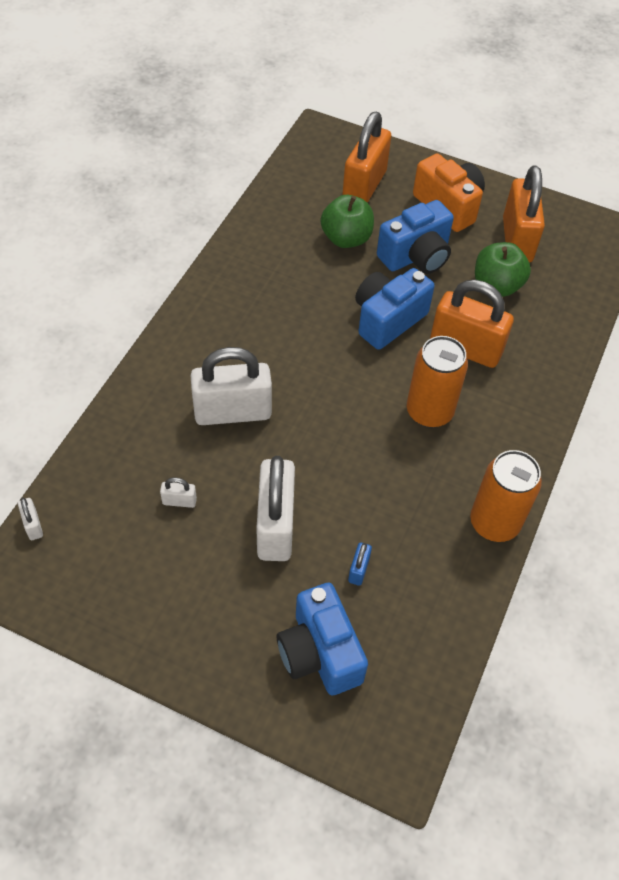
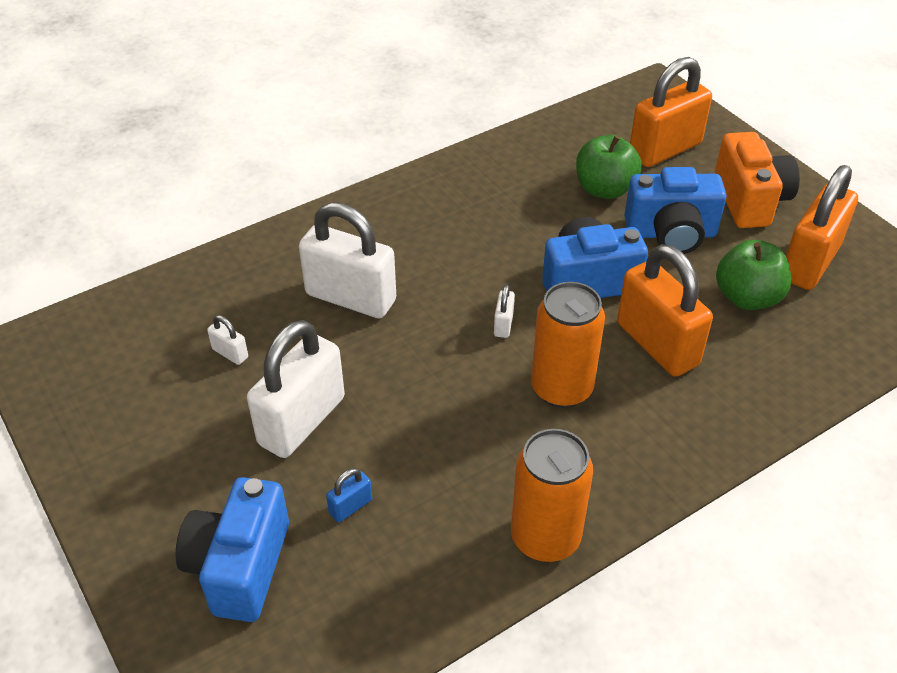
camera: 35 degrees right, 10 degrees down
white padlock [18,498,43,540] -> white padlock moved to [494,285,515,338]

